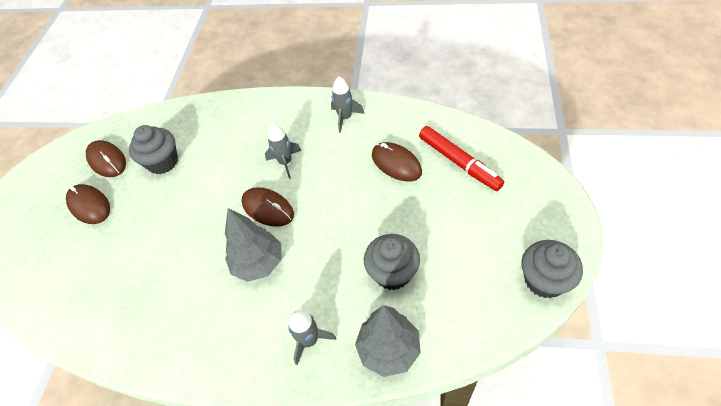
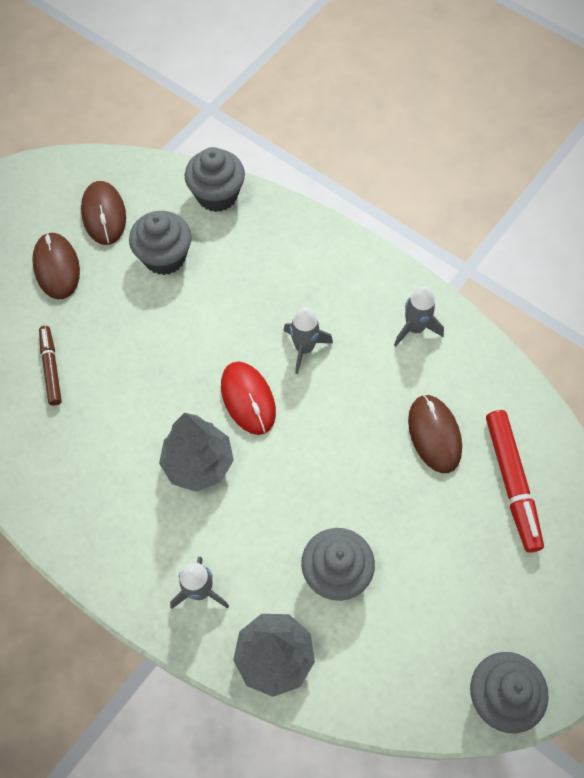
camera: 25 degrees right, 10 degrees up
brown mouse [241,187,294,227] -> red mouse [221,361,276,435]
none -> brown marker [39,326,62,405]
none -> grey cupcake [185,147,245,212]

